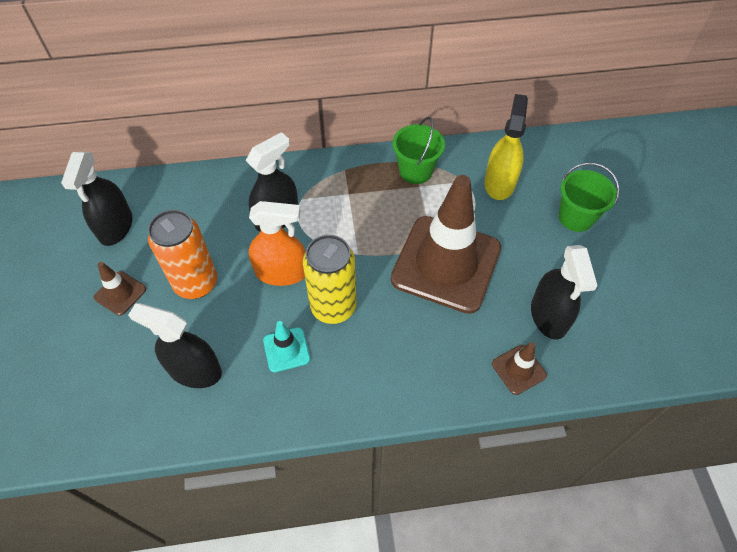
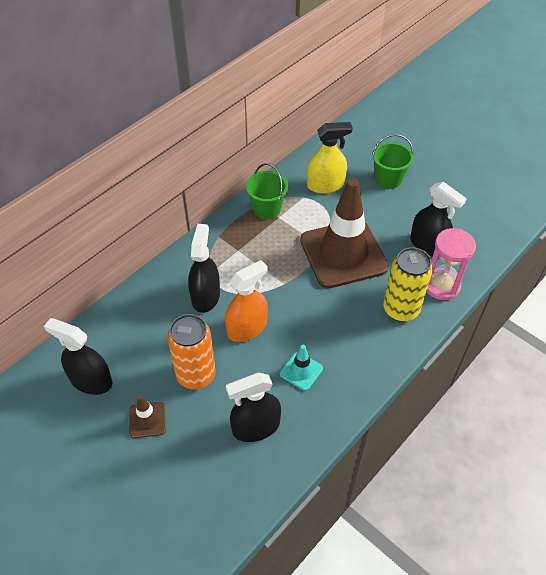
camera: 40 degrees left, 5 degrees down
black spray bottle [61,152,133,246] -> black spray bottle turned 150 degrees clockwise [44,318,113,395]
yellow can [303,235,356,324] -> yellow can moved to [383,247,433,322]
yellow spray bottle [484,94,528,200] -> yellow spray bottle turned 105 degrees clockwise [307,122,353,194]
brown traffic cone [492,342,547,395] -> pink hourglass [427,228,476,300]

